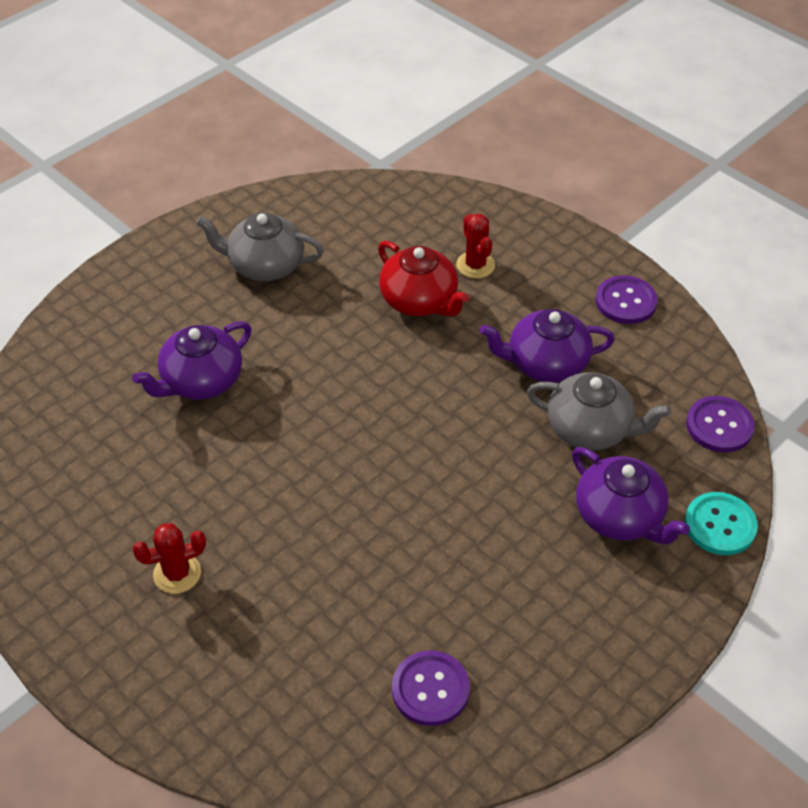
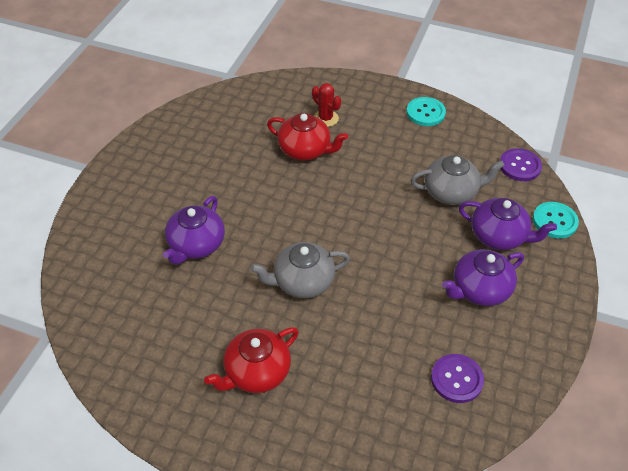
camera: 25 degrees left, 0 degrees up
red cactus [132,523,206,594] -> red teapot [204,327,299,393]
grey teapot [196,213,324,281] -> grey teapot moved to [250,242,350,298]
purple teapot [480,309,615,383] -> purple teapot moved to [442,249,524,306]
purple button [595,275,658,324] -> turquoise button [406,97,446,126]

